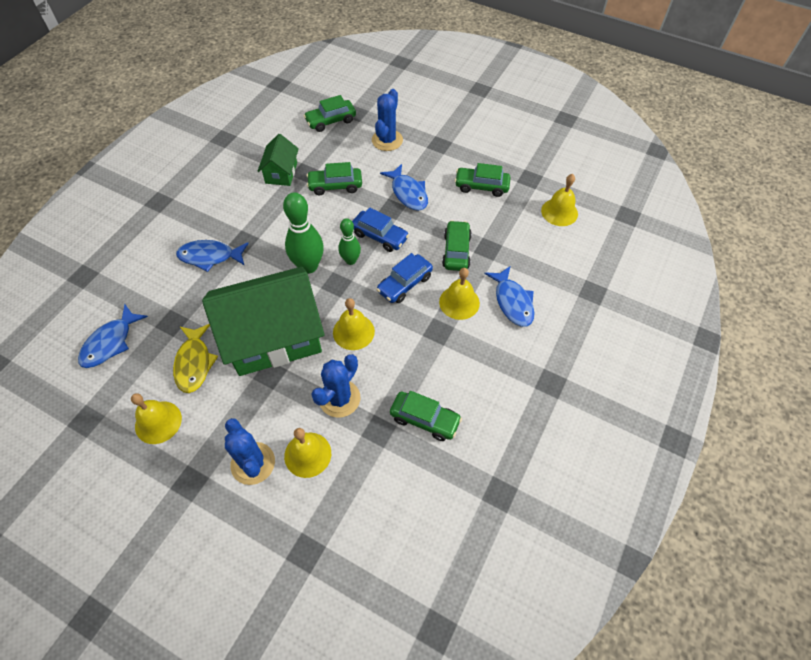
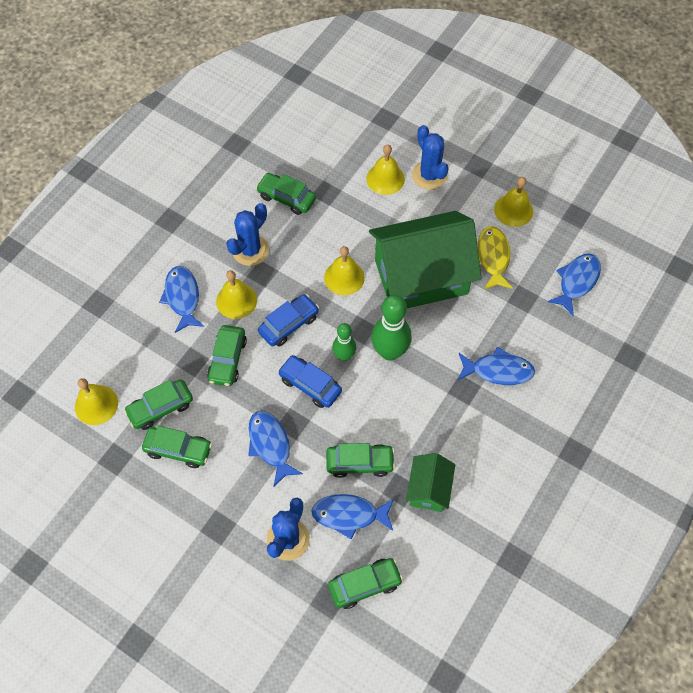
camera: 175 degrees left, 5 degrees up
blue cactus [311,354,360,418] -> blue cactus moved to [226,203,269,266]
none -> green car [124,380,193,430]
none -> blue fish [311,494,394,539]

